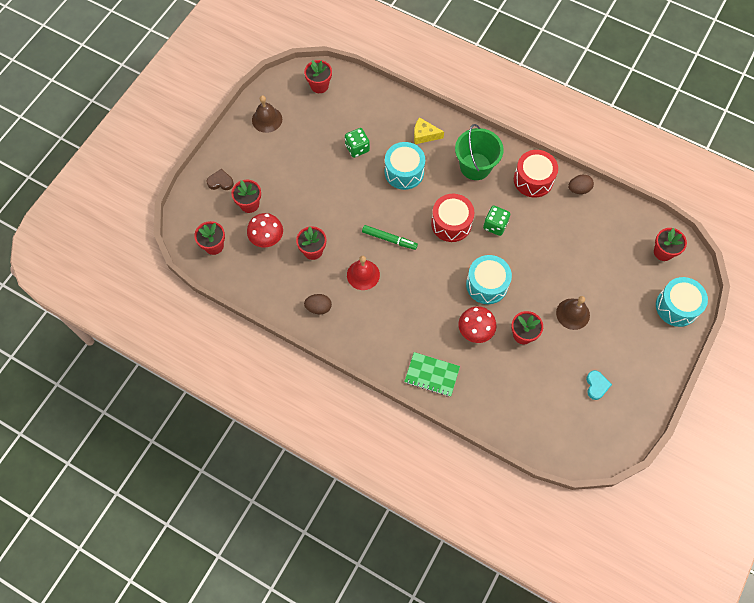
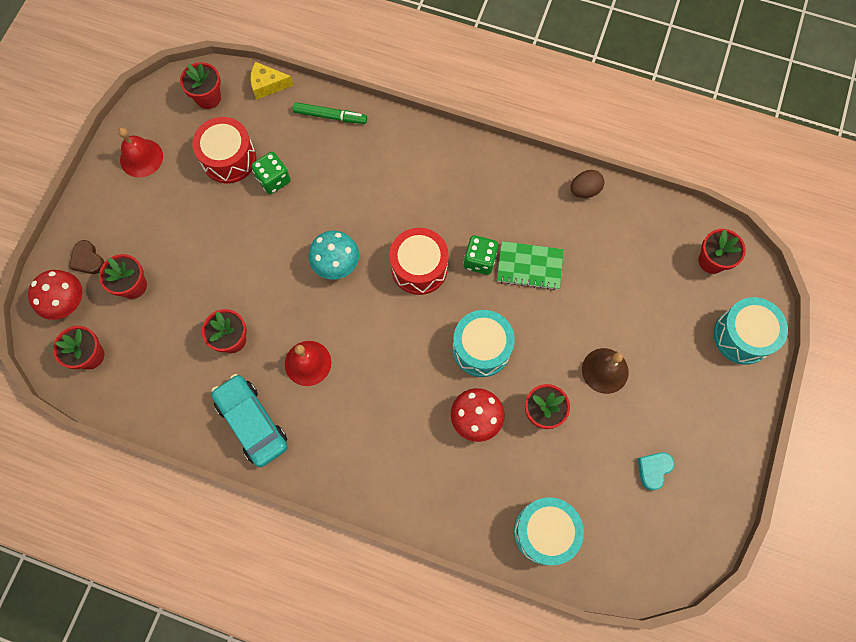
camera: 10 degrees left, 5 degrees up
brown heart [207,169,234,190] -> brown heart turned 120 degrees counterclockwise [69,240,104,274]
red mushroom [247,213,283,247] -> red mushroom moved to [28,270,82,320]
brown bell [252,95,282,133] -> red bell [118,128,163,178]
brown egg [304,294,332,315] -> turquoise car [211,374,288,467]
green marker [362,225,418,250] -> green marker moved to [293,102,367,124]
turquoise drum [385,142,425,190] -> turquoise drum moved to [514,497,584,565]
green notebook [404,352,460,397] -> green notebook moved to [497,241,564,290]
yellow cheese [414,117,444,144] -> yellow cheese moved to [250,62,294,100]
green bucket [455,124,504,180] -> none
red drum [514,150,558,198] -> red drum moved to [192,117,256,183]
turquoise heart [586,370,612,400] -> turquoise heart turned 135 degrees counterclockwise [637,452,674,491]
none -> turquoise mushroom [309,231,359,280]

